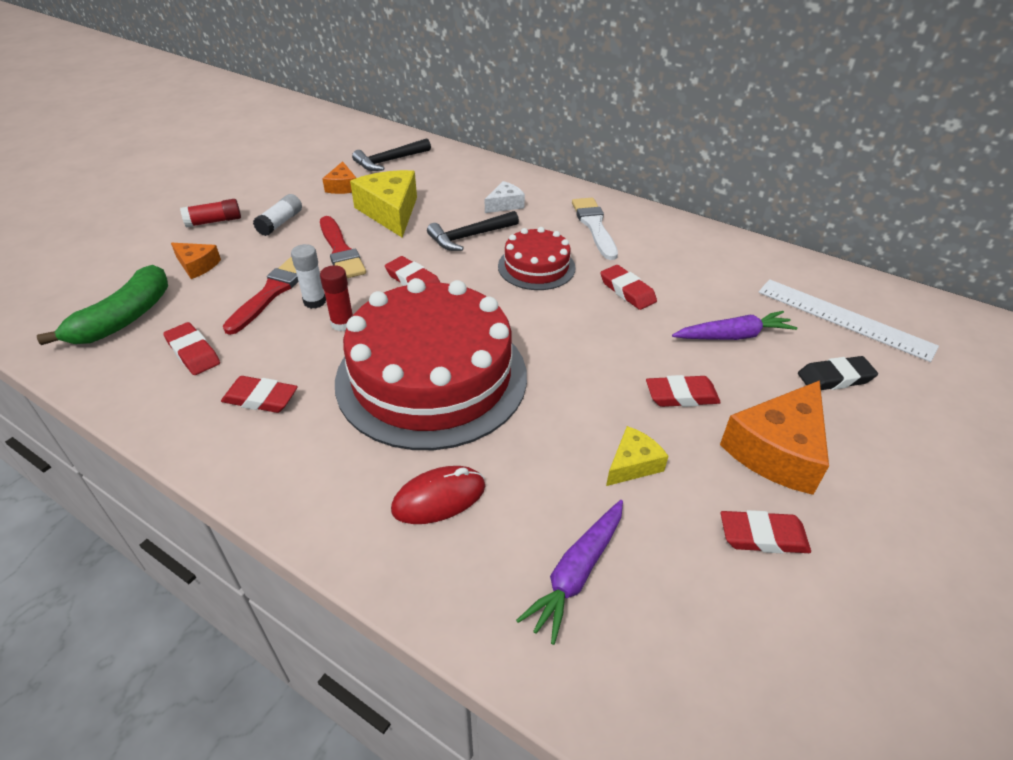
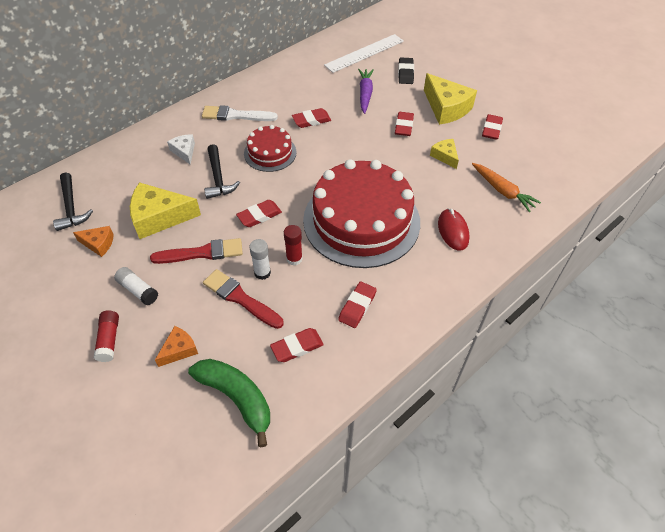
camera: 75 degrees left, 10 degrees up
purple carrot [516,500,623,645] -> orange carrot [472,163,541,212]
orange cheese [720,380,829,495] -> yellow cheese [424,73,477,125]

